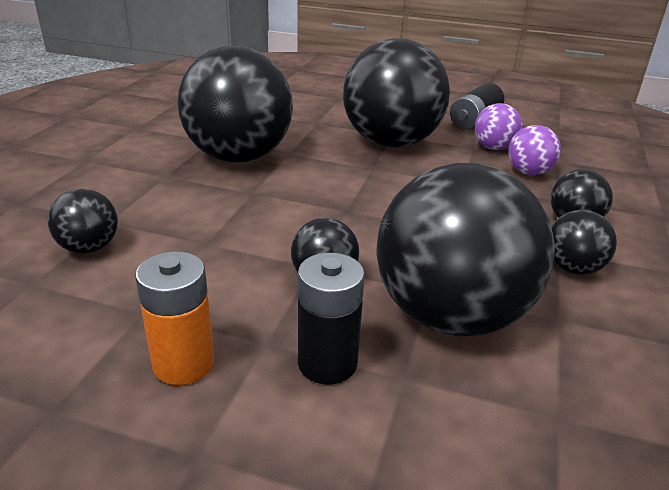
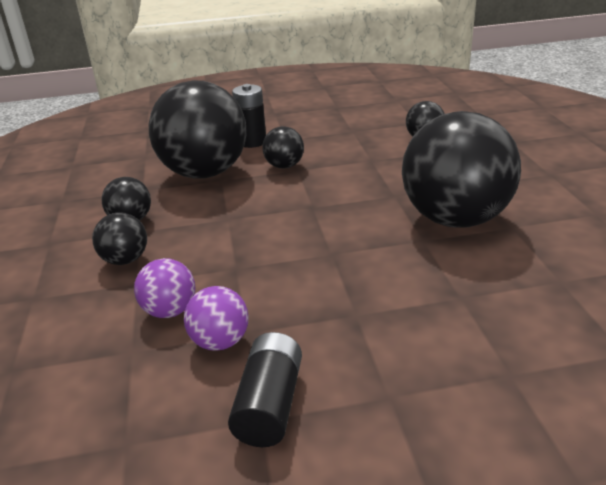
camera: 155 degrees right, 0 degrees up
orange battery [135,251,214,385] -> none
black ball [343,38,450,148] -> none

